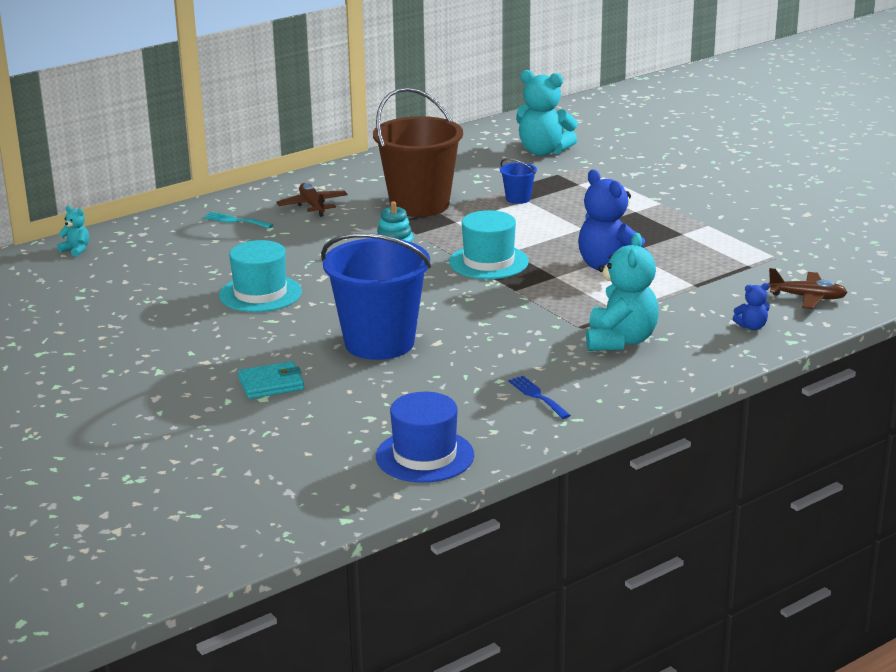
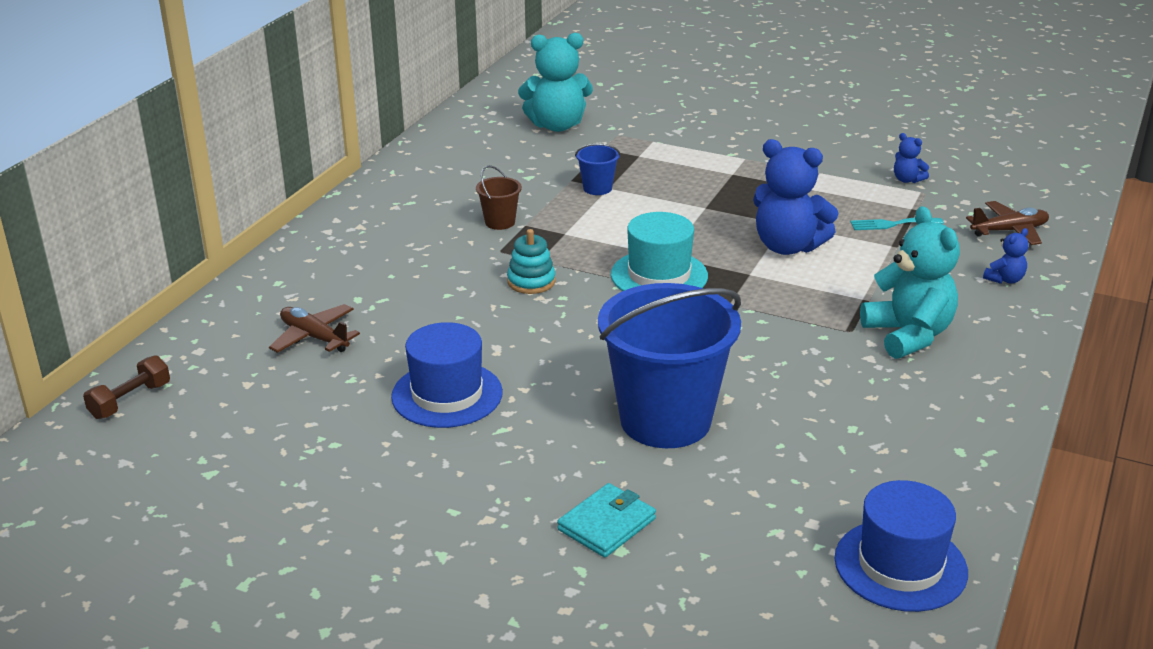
camera: 30 degrees left, 5 degrees up
turquoise teddy bear [57,206,89,257] -> brown dumbbell [83,355,170,419]
turquoise fork [204,212,273,228] -> turquoise fork moved to [850,218,944,230]
turquoise hat [219,240,302,312] -> blue hat [391,322,503,428]
brown plane [276,183,348,217] -> brown plane moved to [269,304,360,353]
brown bucket [373,87,463,217] -> brown bucket [476,165,522,230], size x0.41
blue fork [508,376,571,419] -> none
none -> blue teddy bear [894,133,929,183]

